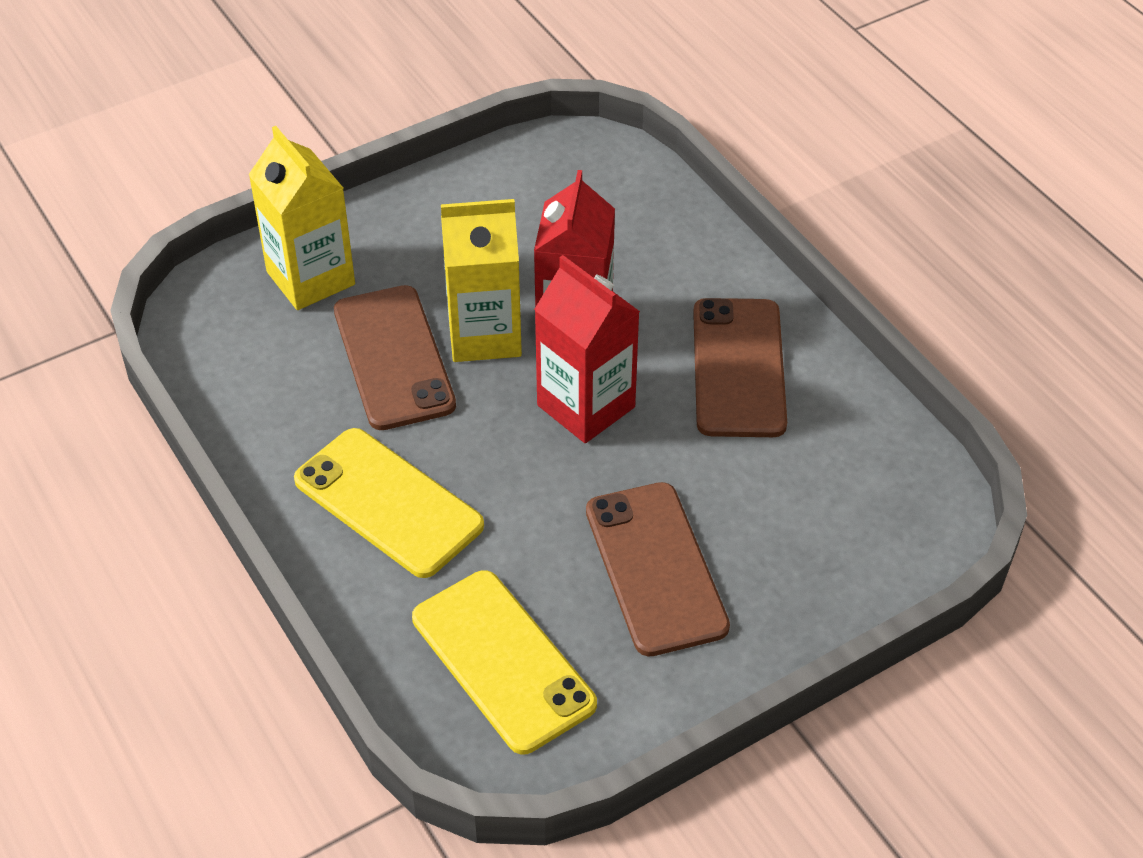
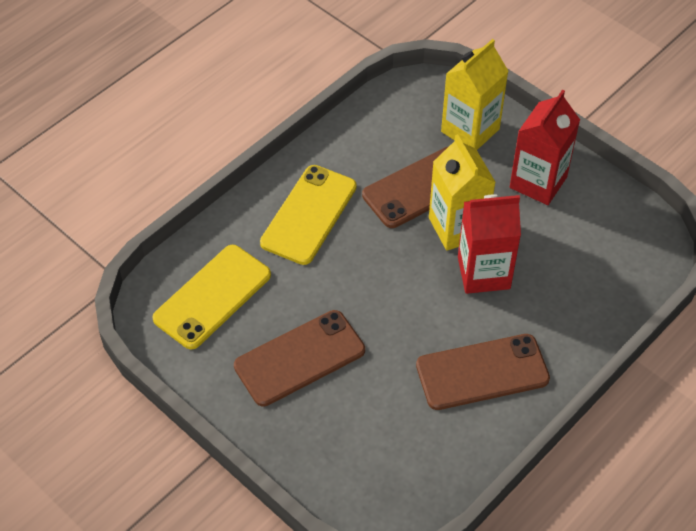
camera: 75 degrees right, 5 degrees up
red carton [534,255,640,443] -> red carton moved to [510,90,580,205]

